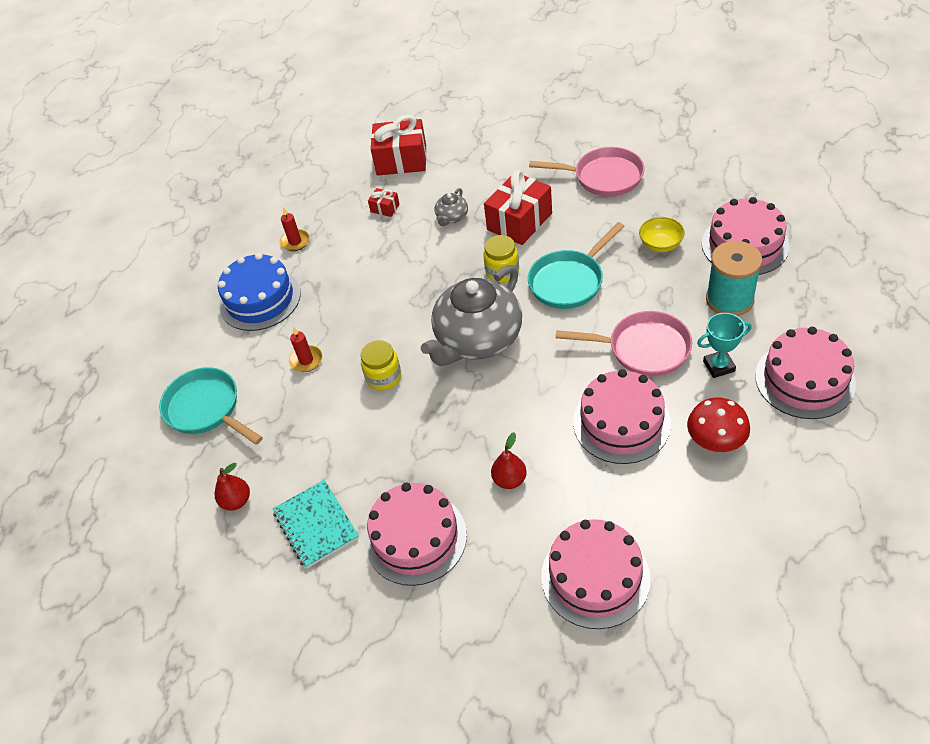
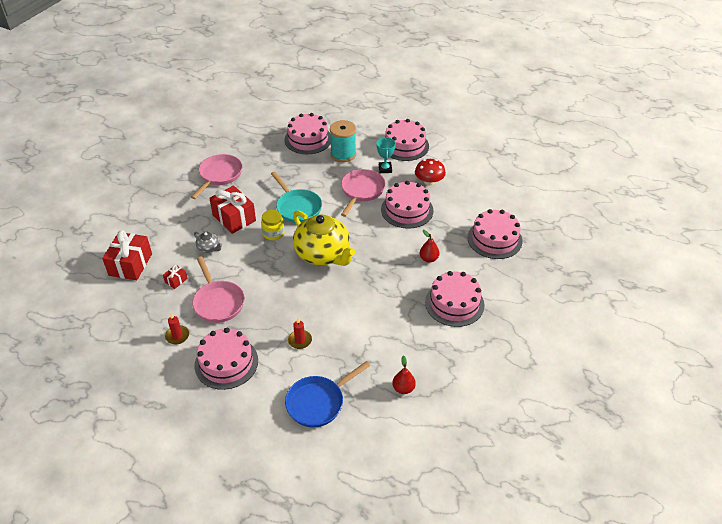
camera: 85 degrees left, 5 degrees down
turquoise pan [159,367,263,445] -> blue pan [285,361,370,427]
blue cake [218,253,301,331] -> pink cake [195,328,258,390]
turquoise notebook [273,480,359,569] -> none
yellow jar [361,340,401,391] -> none
grey teapot [421,265,522,366] -> yellow teapot [293,211,355,266]
yellow bowl [639,217,685,252] -> none
none -> pink pan [192,256,245,323]

